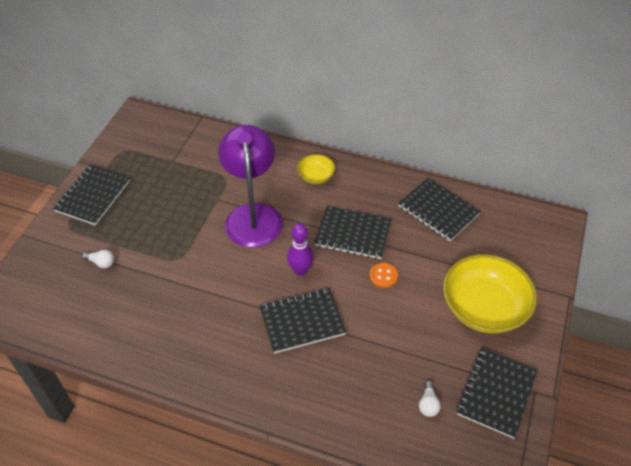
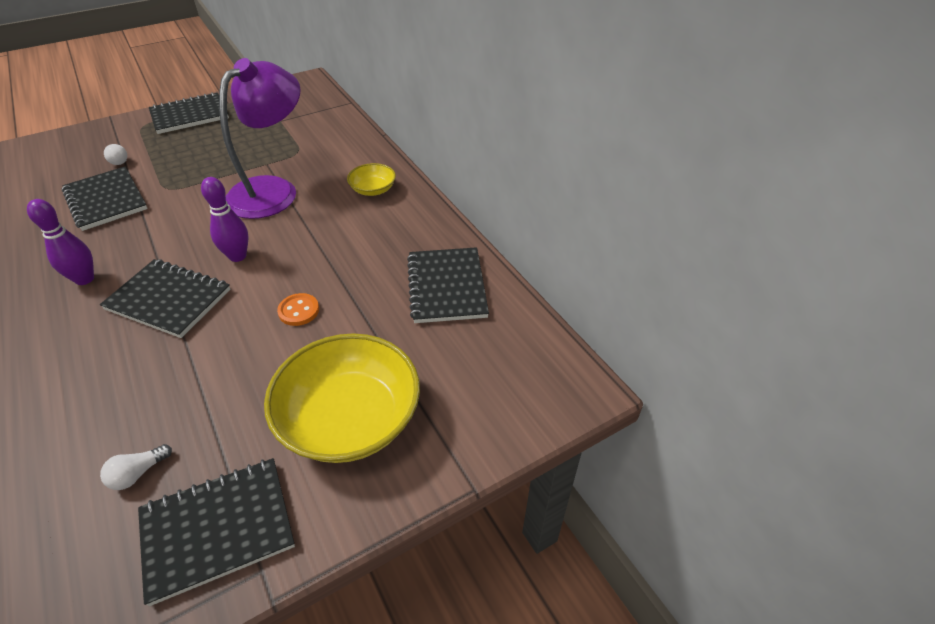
camera: 40 degrees right, 5 degrees down
black notebook [314,206,392,259] -> black notebook moved to [62,167,148,231]
none -> purple bowling pin [27,199,94,285]

